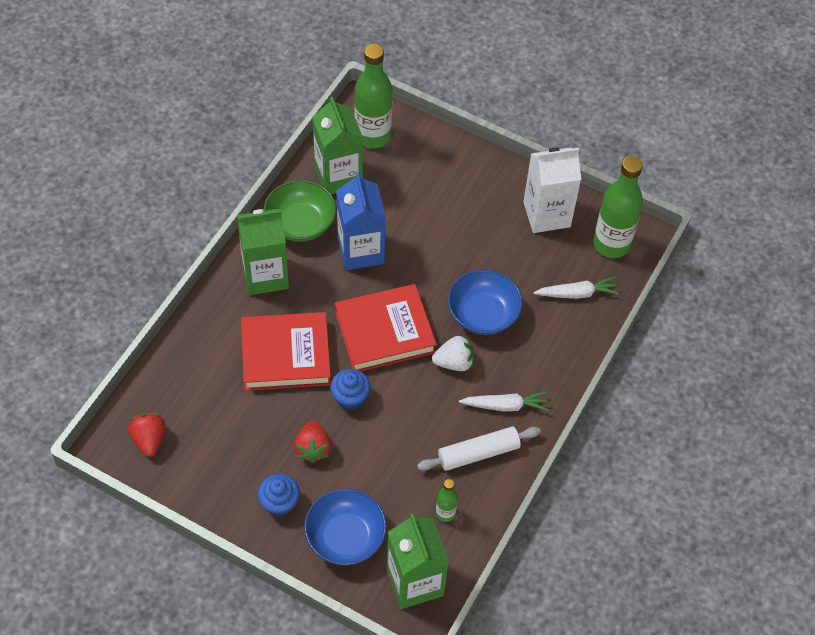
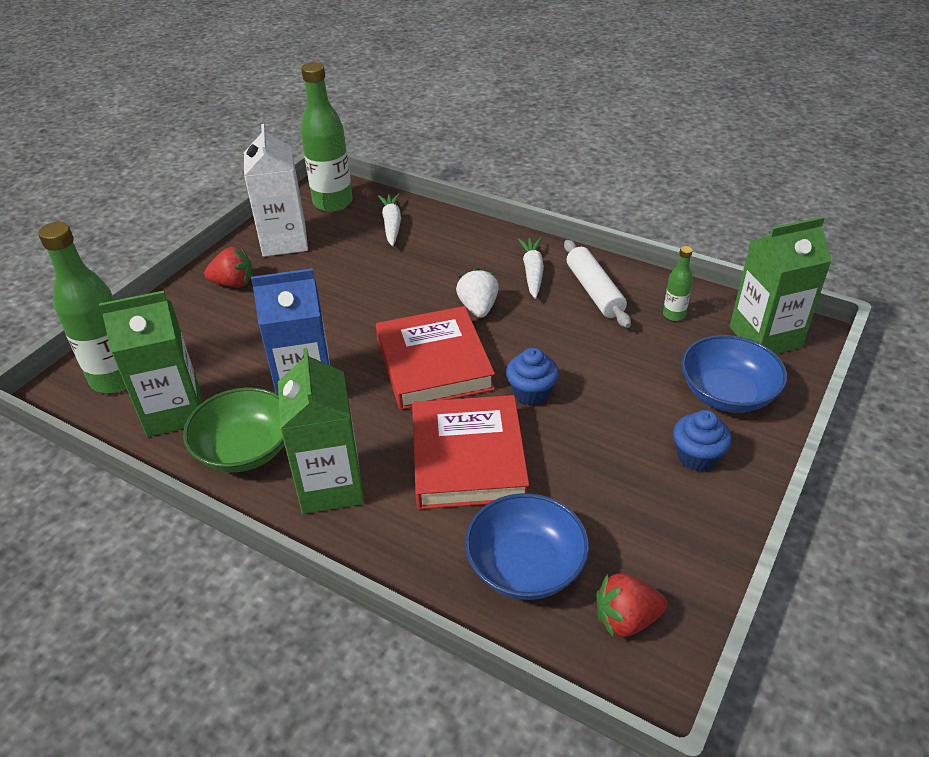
camera: 85 degrees left, 15 degrees down
red strawberry [294,421,331,463] -> red strawberry moved to [204,247,253,288]
blue bowl [448,269,523,335] -> blue bowl moved to [465,493,589,600]

